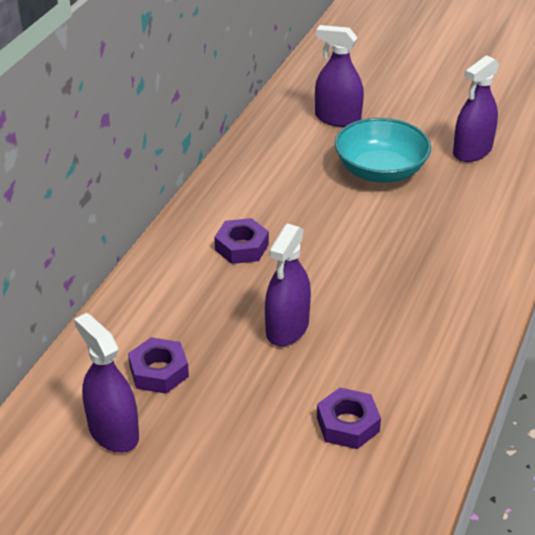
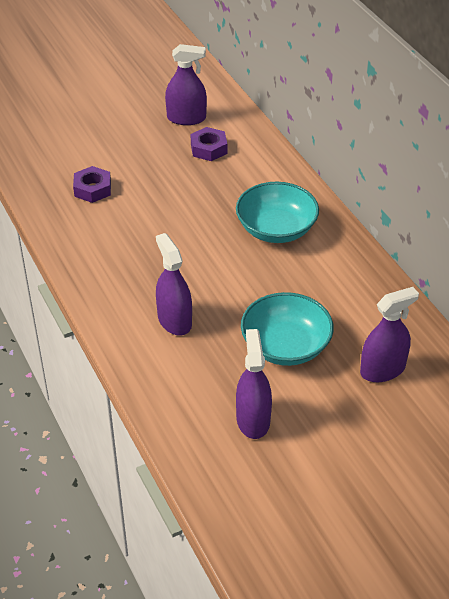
camera: 130 degrees right, 5 degrees up
purple nut [214,218,269,264] -> turquoise bowl [236,182,319,243]
purple spray bottle [265,224,311,346] -> purple spray bottle moved to [156,233,192,336]

